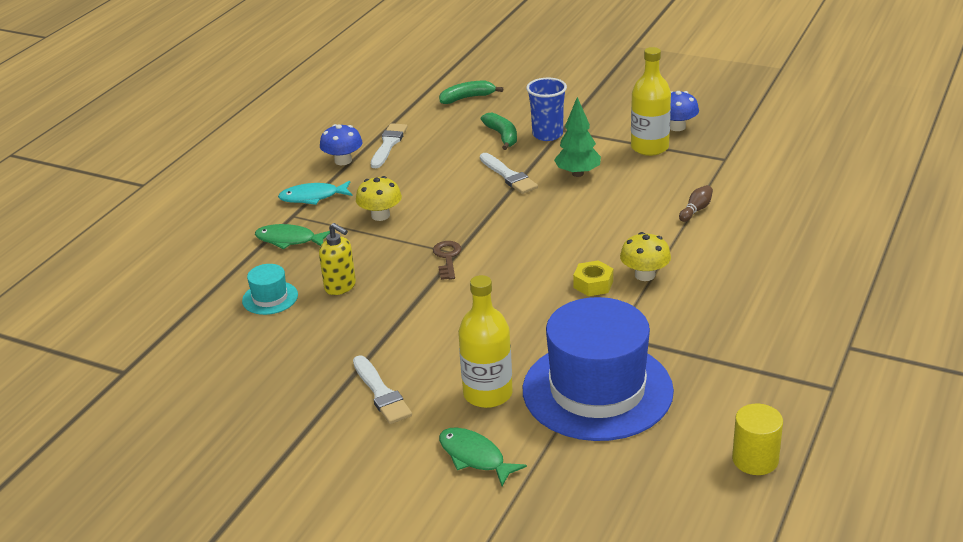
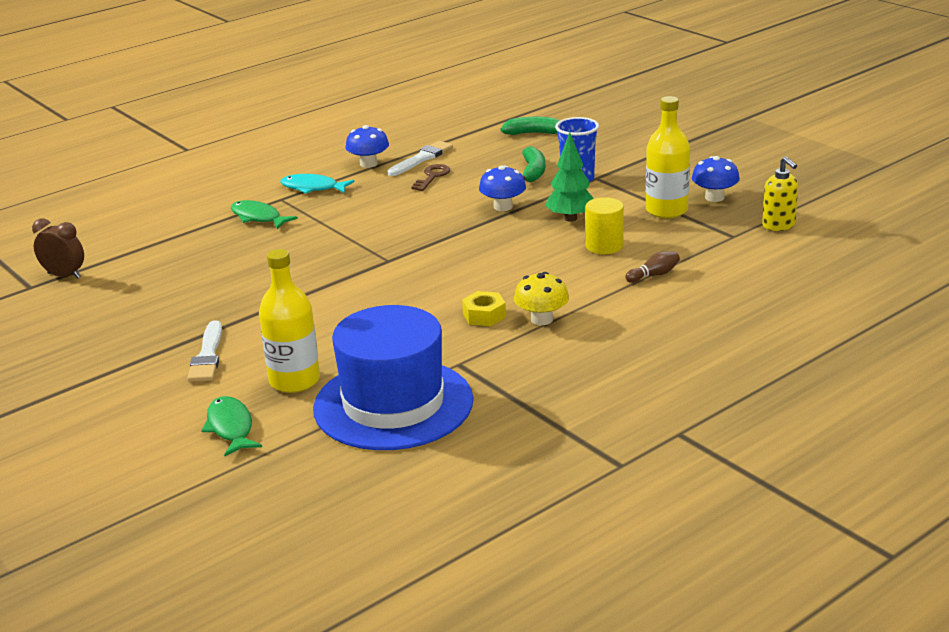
camera: 25 degrees right, 5 degrees down
turquoise hat [242,264,298,315] -> none
yellow soap dispenser [319,223,356,295] -> yellow soap dispenser moved to [762,156,798,231]
yellow mushroom [356,176,402,221] -> none
brown key [433,241,461,280] -> brown key moved to [411,164,450,191]
white brush [480,153,538,194] -> blue mushroom [479,165,526,211]
yellow cylinder [732,404,783,475] -> yellow cylinder moved to [585,197,624,254]
none -> brown clock [32,219,84,278]

